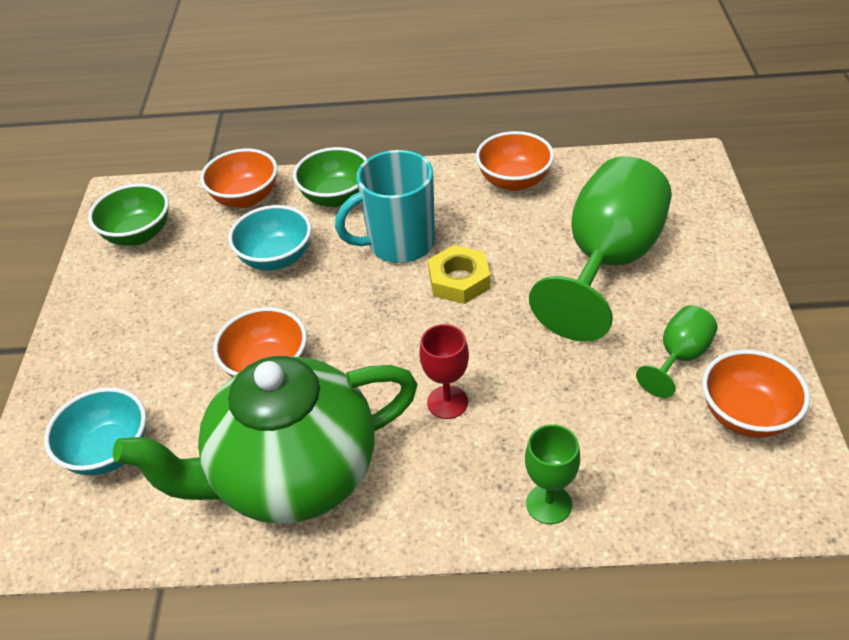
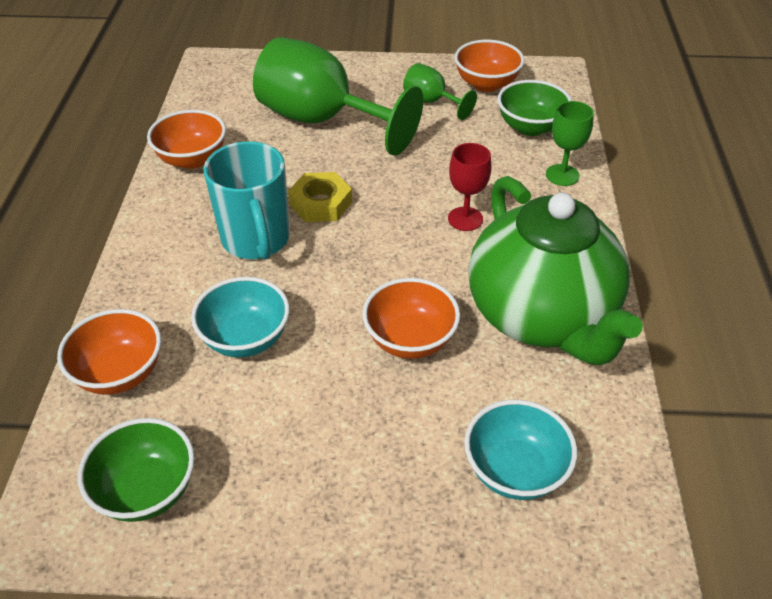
camera: 90 degrees left, 0 degrees up
green bowl [293,147,367,207] -> green bowl moved to [497,80,572,136]

